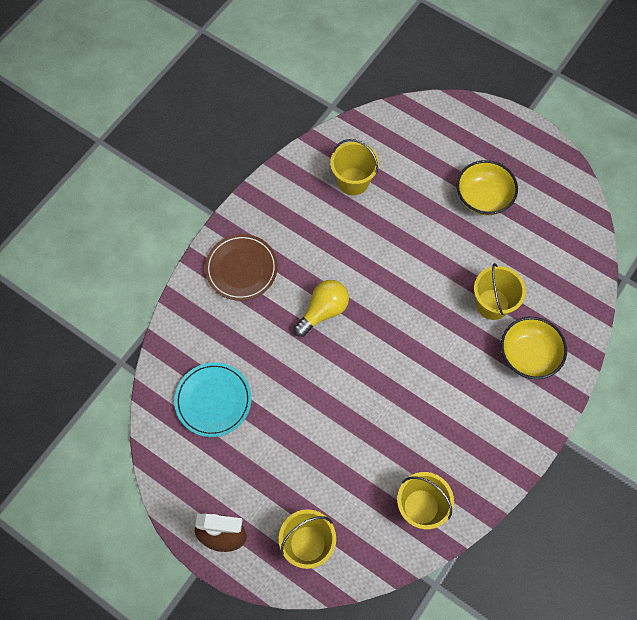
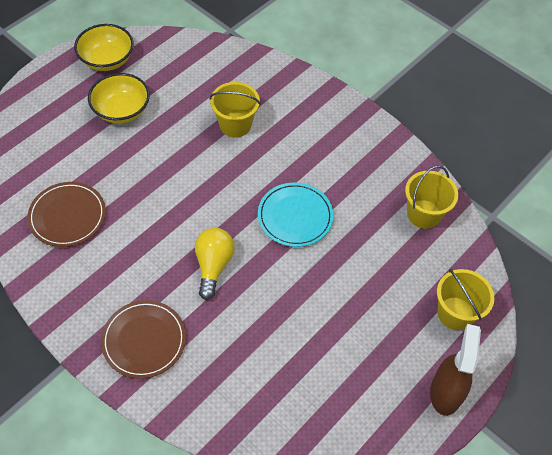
camera: 85 degrees left, 10 degrees down
turquoise plate [174,362,252,437] -> turquoise plate moved to [258,182,334,247]
yellow light bulb [294,280,349,337] -> yellow light bulb turned 45 degrees clockwise [195,228,235,300]
yellow bucket [330,139,379,195] -> brown plate [27,182,106,247]
yellow bowl [501,317,567,379] -> yellow bowl moved to [74,24,134,71]

